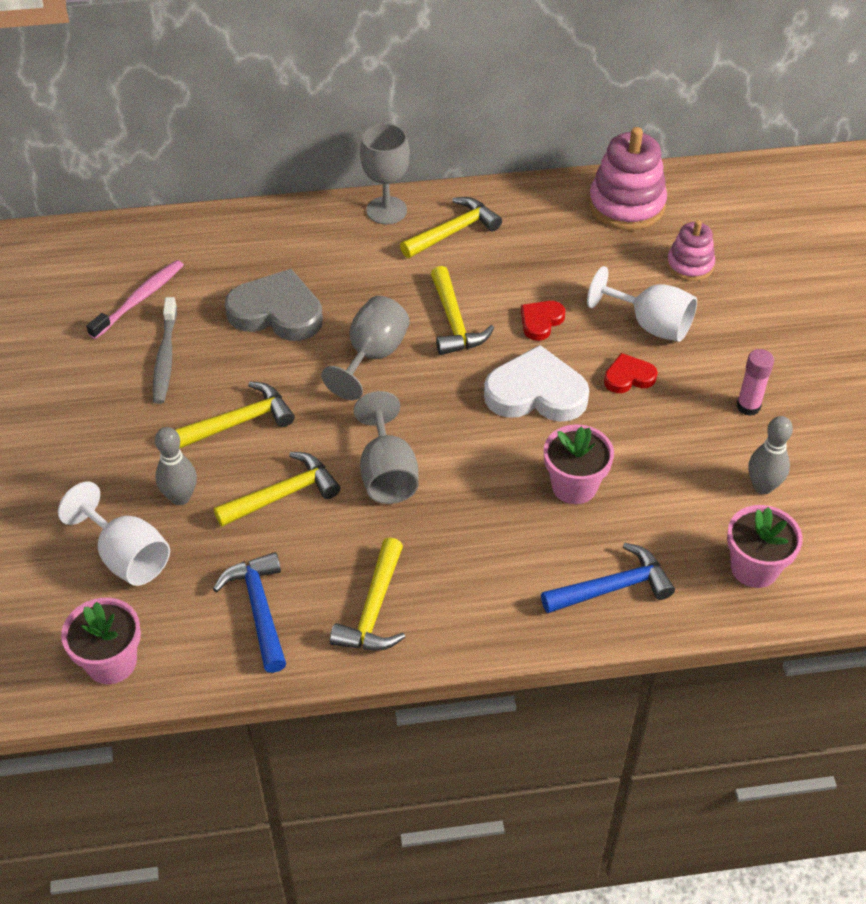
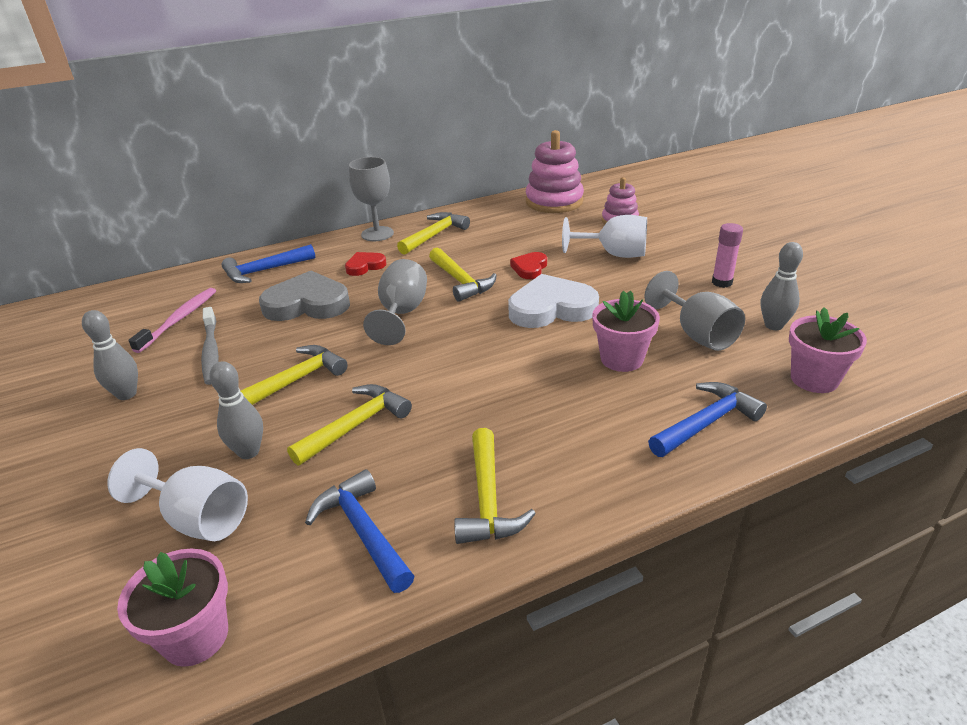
camera: 15 degrees left, 15 degrees down
grey goblet [354,391,419,504] -> grey goblet moved to [644,271,745,351]
red heart [604,353,658,393] -> red heart moved to [345,252,387,276]
none -> grey bowling pin [82,310,138,400]
none -> blue hammer [222,244,315,283]

